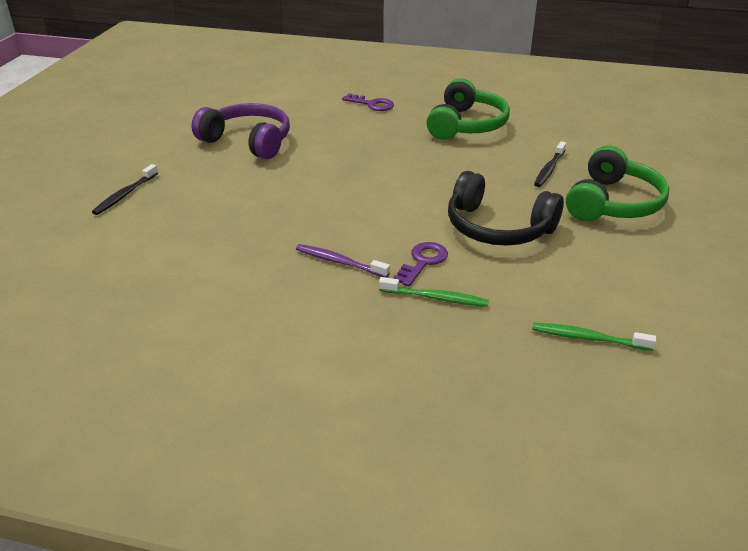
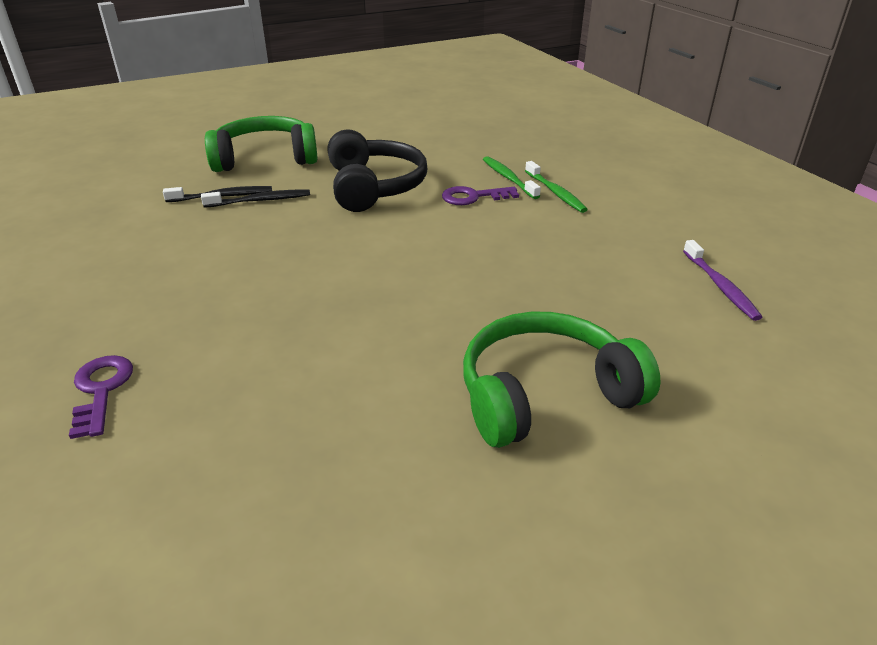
camera: 130 degrees left, 0 degrees up
black toothbrush [92,164,158,215] -> black toothbrush moved to [201,190,310,208]
purple headphones [191,103,290,159] -> none
purple toothbrush [296,244,390,278] -> purple toothbrush moved to [683,240,762,321]
green headphones [426,78,510,140] -> green headphones moved to [463,312,661,448]
green toothbrush [532,323,656,351] -> green toothbrush moved to [525,161,588,213]

